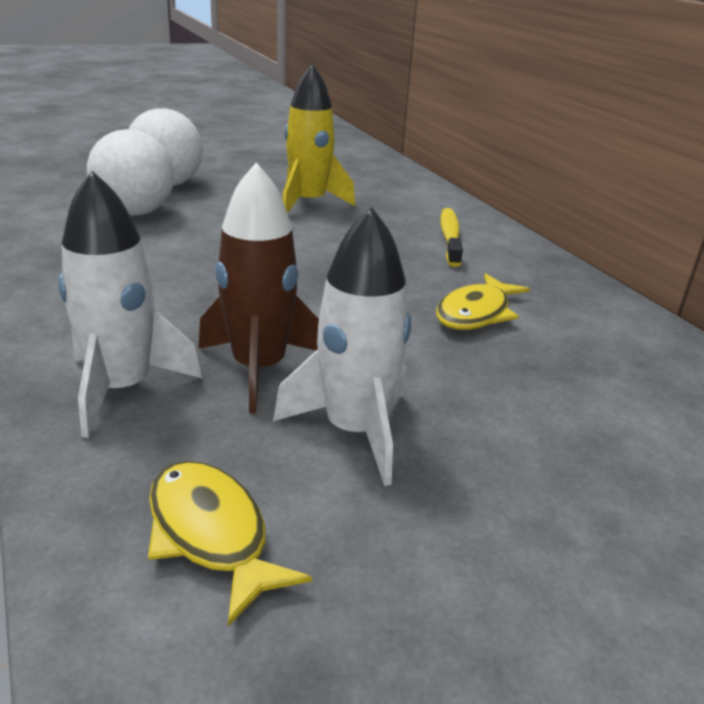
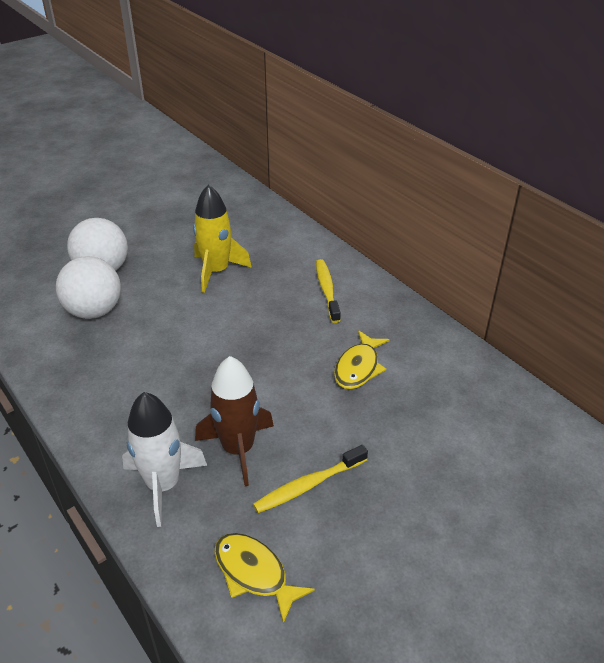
camera: 10 degrees left, 10 degrees up
white rocket [273,207,411,486] -> yellow toothbrush [253,445,368,513]

